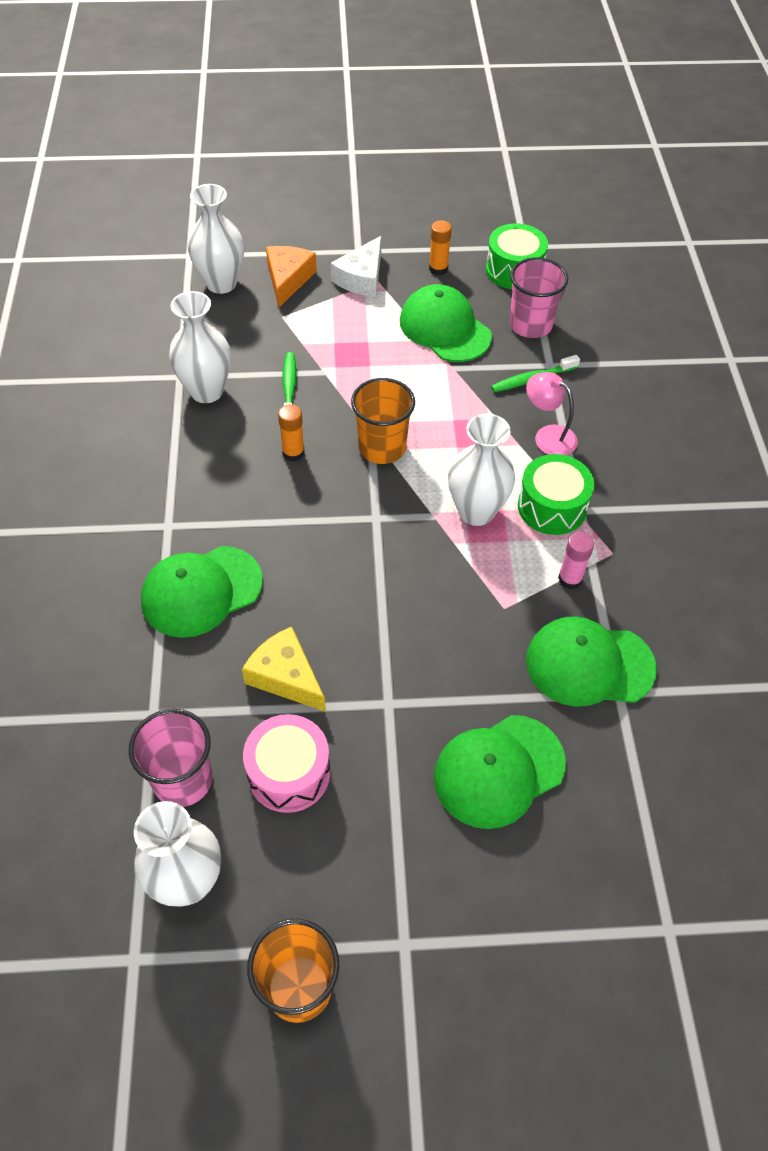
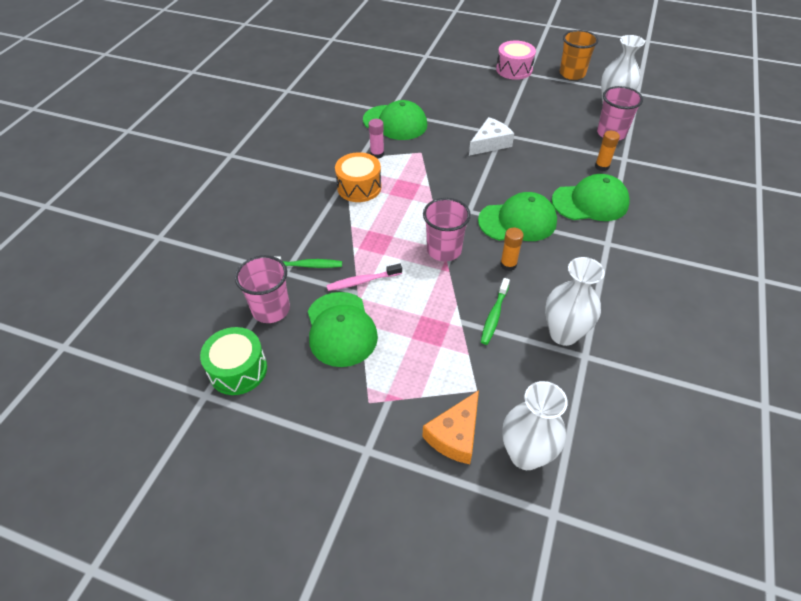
camera: 155 degrees left, 5 degrees down
yellow cheese [242,627,326,712] -> none
pink drum [243,714,330,813] -> pink drum moved to [496,40,536,80]
white cheese [331,236,381,297] -> white cheese moved to [469,117,514,156]
orange cup [351,378,415,464] -> pink cup [423,198,471,261]
orange glue stick [429,220,452,275] -> orange glue stick moved to [595,131,620,171]
green cap [434,715,566,829] -> green cap moved to [478,192,557,241]
white vase [448,414,515,526] -> none
green drum [518,454,595,535] -> orange drum [335,152,381,202]
pink lamp [526,372,578,455] -> none
none -> pink toothbrush [326,264,402,291]

